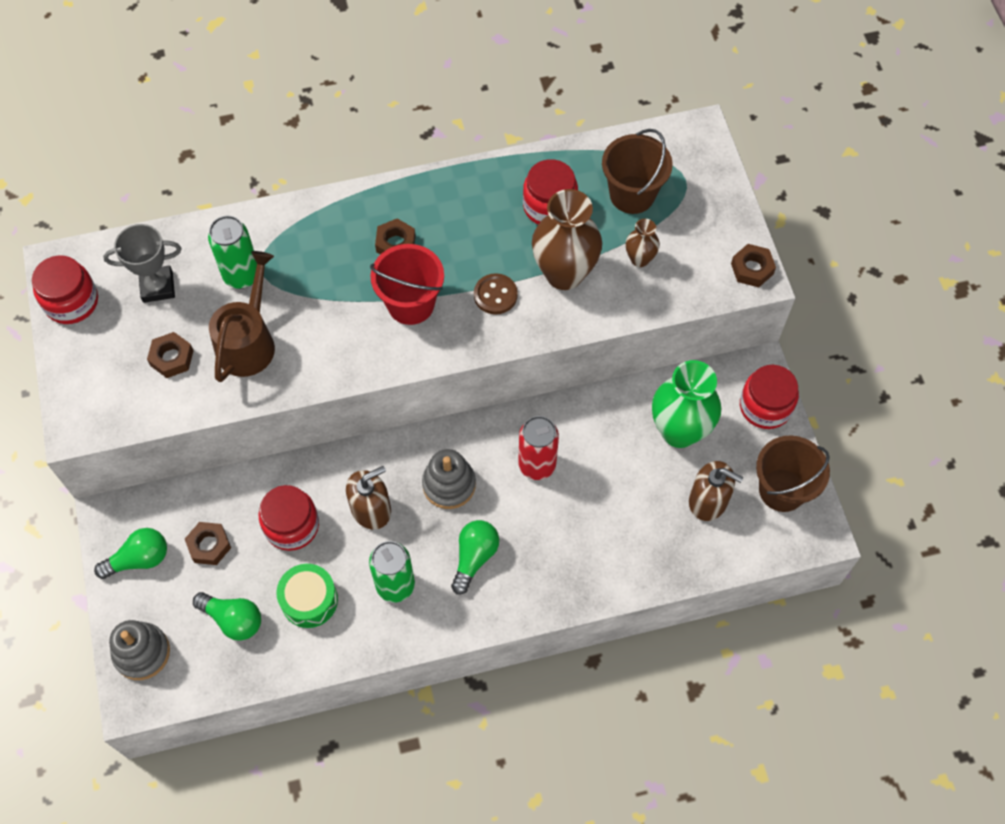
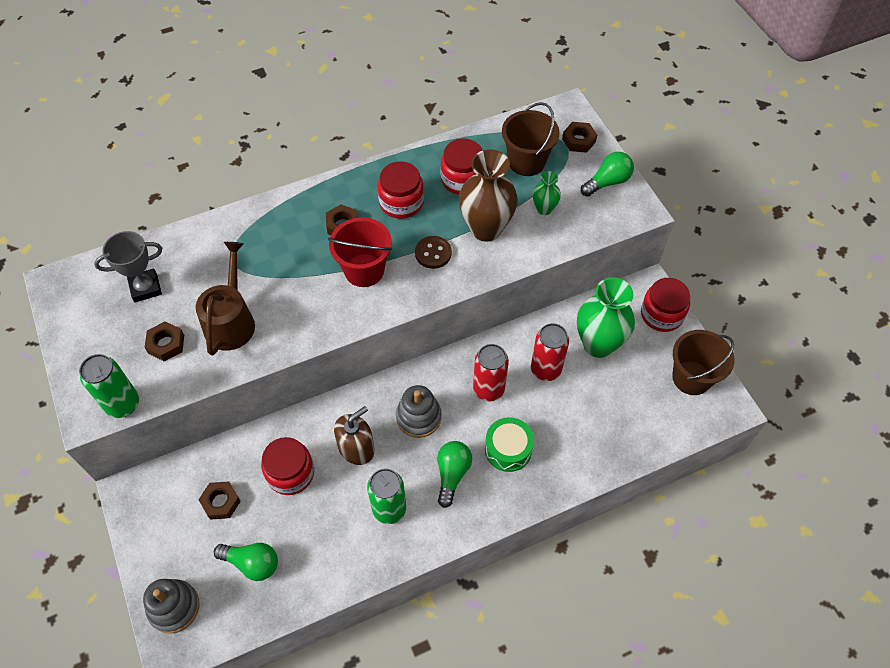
camera: 10 degrees left, 5 degrees down
red jar [32,255,98,324] -> red jar moved to [378,161,424,219]
green light bulb [94,528,167,579] -> green light bulb moved to [581,152,634,197]
green can [208,216,257,289] -> green can moved to [79,354,139,418]
green drum [276,564,338,628] -> green drum moved to [485,417,534,472]
brown vase [626,219,660,267] -> green vase [533,171,561,215]
brown soap dispenser [689,461,743,521] -> none
brown nut [731,244,776,287] -> brown nut moved to [562,122,597,153]
none -> red can [531,323,569,381]

